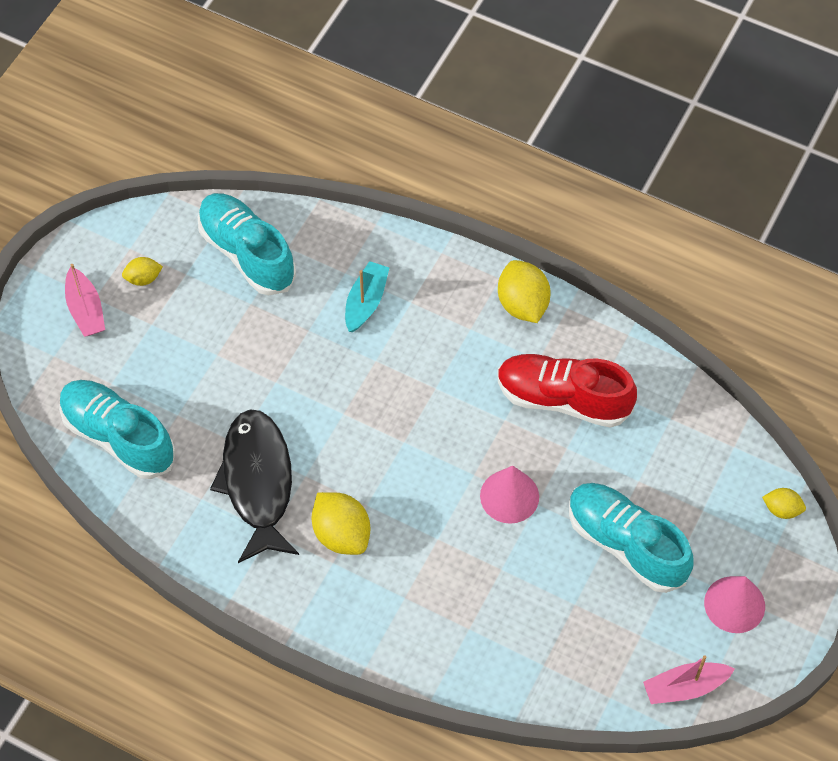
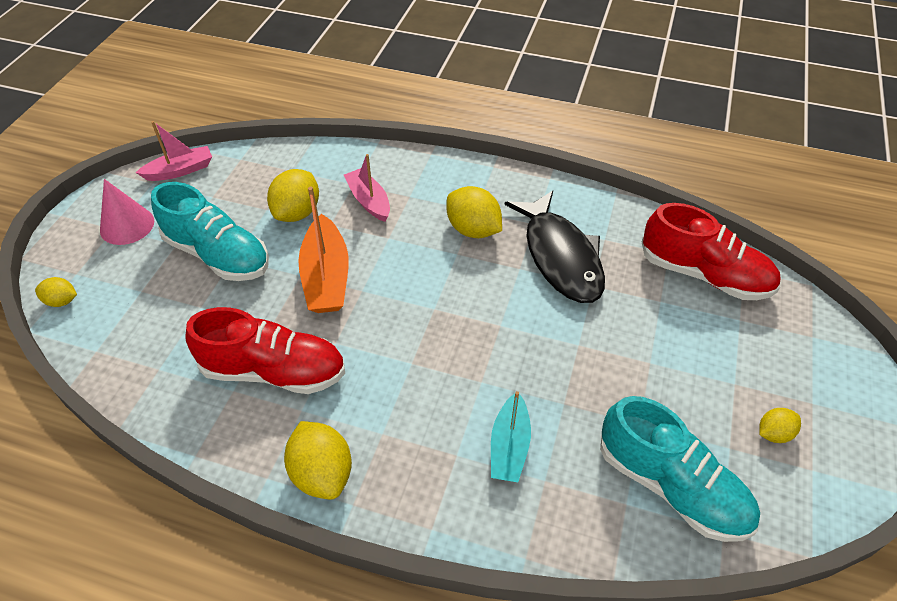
camera: 170 degrees right, 10 degrees down
turquoise shoe [59,380,176,479] -> red shoe [642,203,780,300]
pink boat [65,264,105,337] -> pink boat moved to [344,154,390,222]
pink cone [480,466,539,524] -> orange boat [298,187,349,313]
none -> yellow lemon [267,169,319,222]

